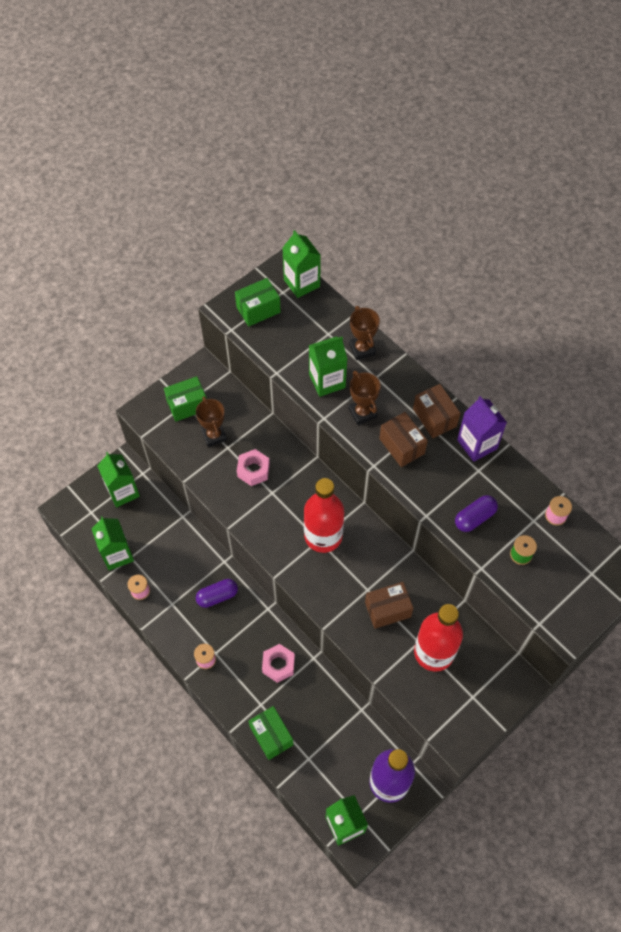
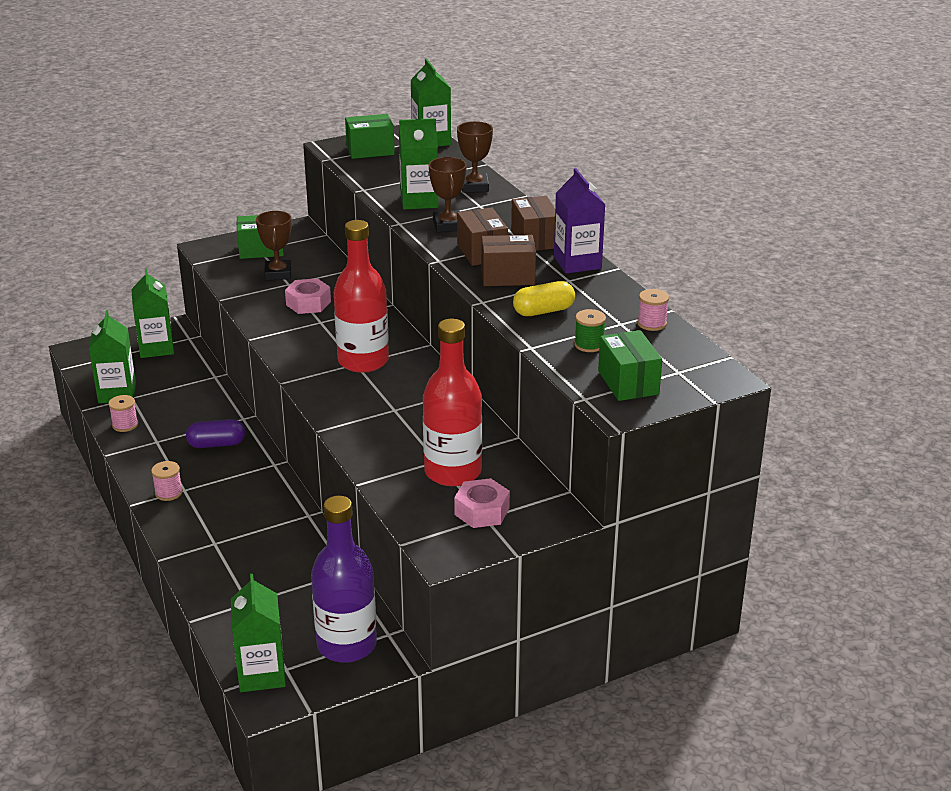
camera: 15 degrees right, 30 degrees down
green box [249,706,293,760] -> green box moved to [598,330,662,401]
pink nut [262,644,295,683] -> pink nut moved to [454,478,510,528]
brown box [365,582,414,629] -> brown box moved to [481,235,536,286]
purple capsule [455,495,498,532] -> yellow capsule [513,281,575,316]

